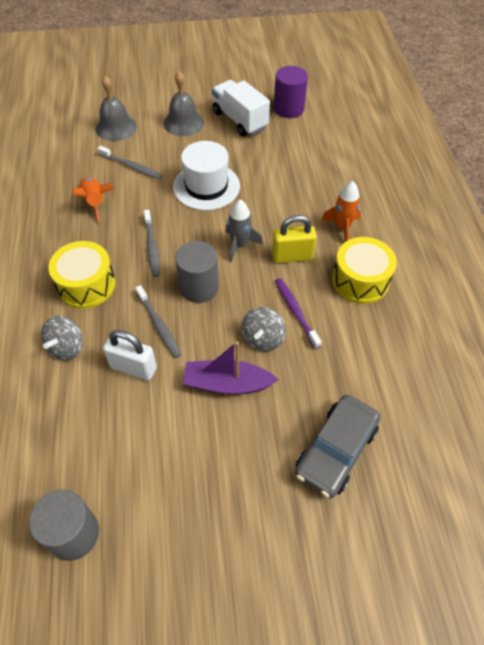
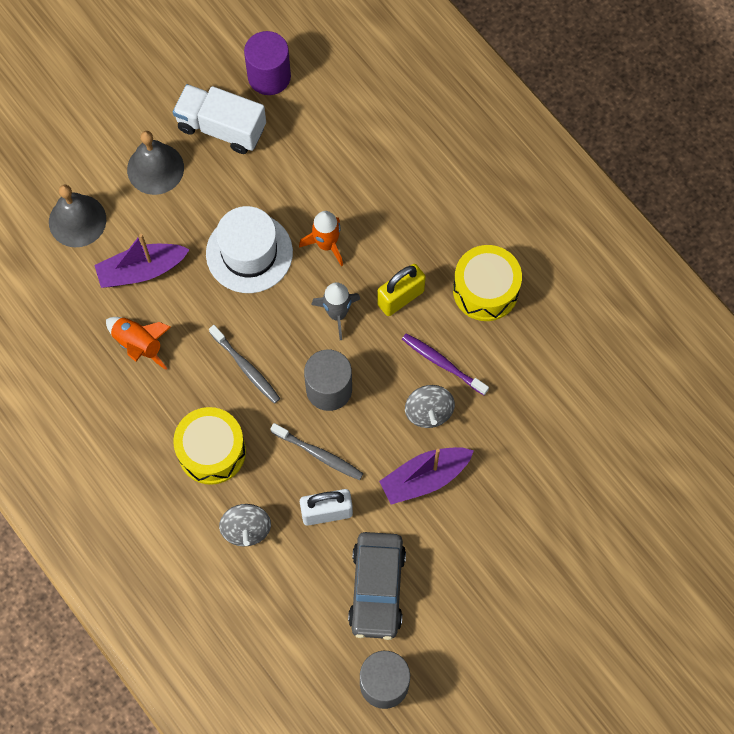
camera: 30 degrees left, 15 degrees up
grey toothbrush [98,146,162,179] -> purple boat [94,234,190,288]
grey car [295,394,381,498] -> grey car moved to [348,532,406,640]
orange rocket [321,181,361,242] -> orange rocket moved to [299,211,343,266]

